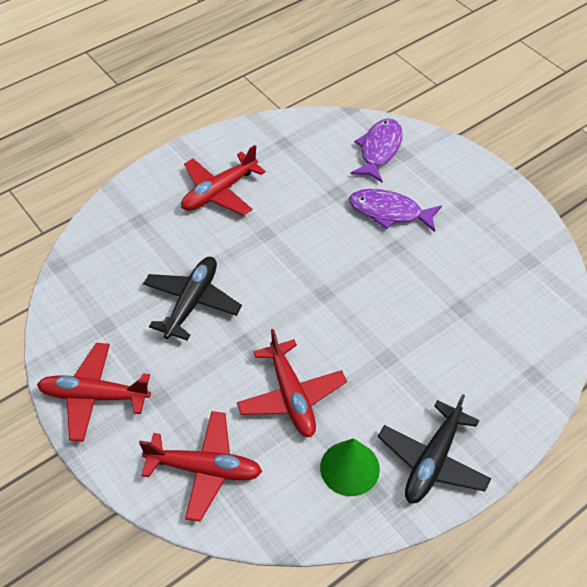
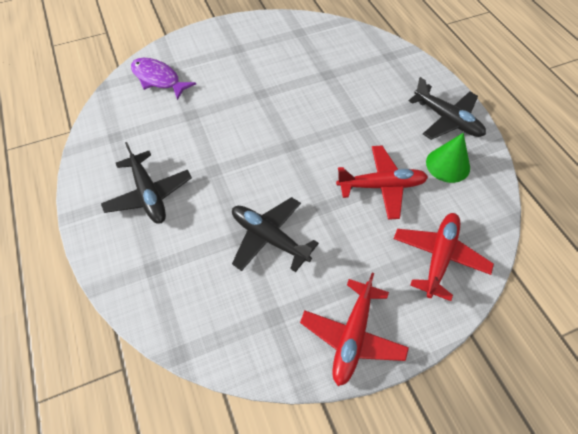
camera: 75 degrees left, 5 degrees up
red plane [181,145,266,216] -> black plane [101,142,192,224]
purple fish [349,189,442,232] -> none

